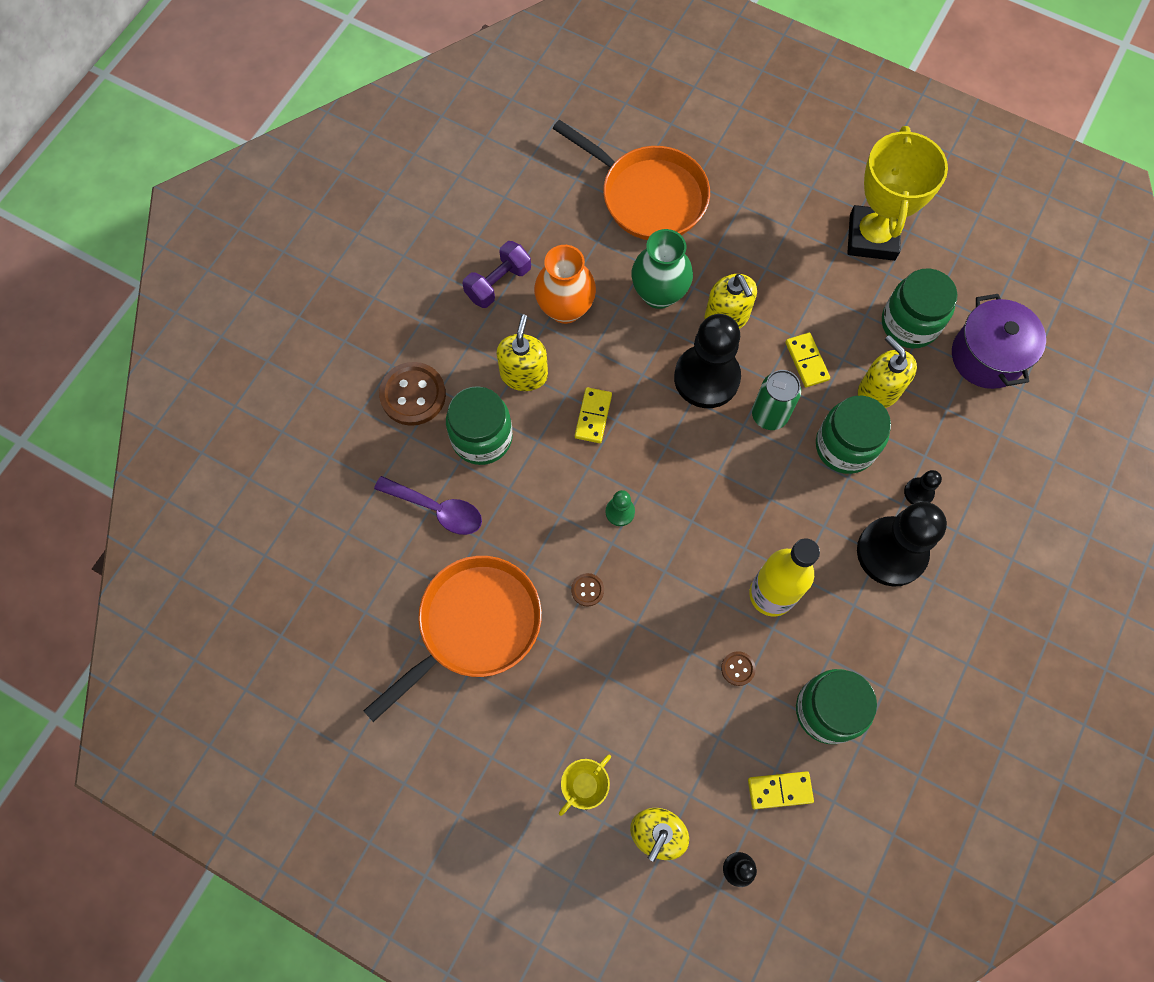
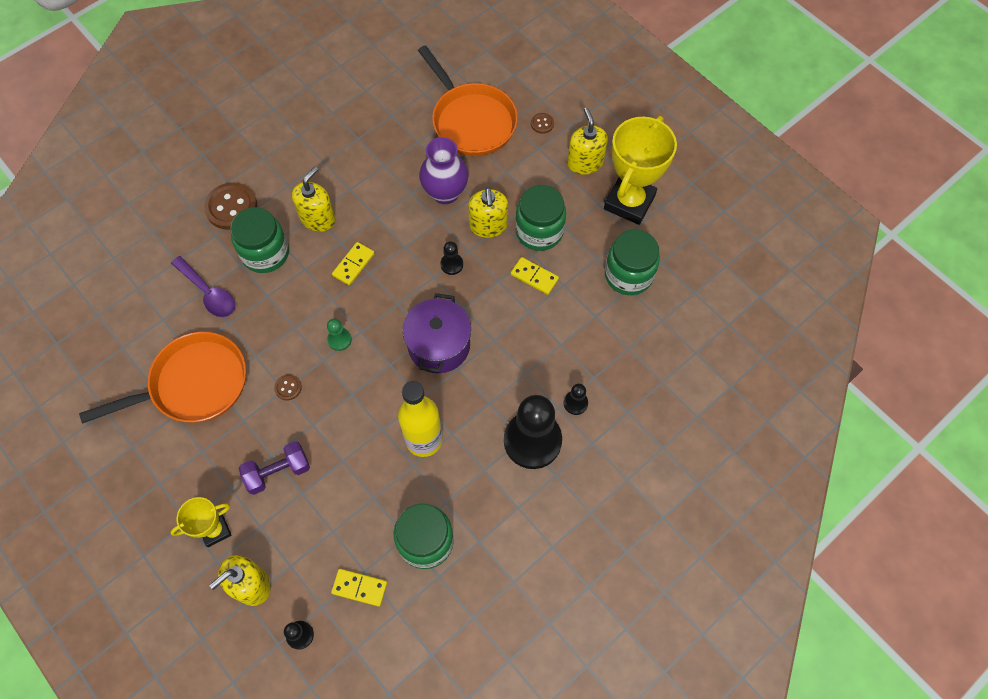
camera: 20 degrees right, 5 degrees down
purple dumbbell [462,241,531,308] -> purple dumbbell moved to [239,441,310,495]
orange vase [534,245,596,324] -> none
green vase [632,229,693,309] -> purple vase [419,137,469,204]
black pawn [674,314,741,408] -> black pawn [440,241,463,275], size x0.43
brown button [721,651,756,686] -> brown button moved to [531,113,554,134]
green can [752,370,801,430] -> none
yellow domino [785,333,830,387] -> yellow domino turned 60 degrees counterclockwise [511,257,559,295]
green jar [816,396,891,474] -> green jar moved to [515,185,566,251]
yellow soap dispenser [858,335,917,408] -> yellow soap dispenser moved to [567,108,608,175]
purple pot [952,294,1046,389] -> purple pot moved to [402,293,471,373]

